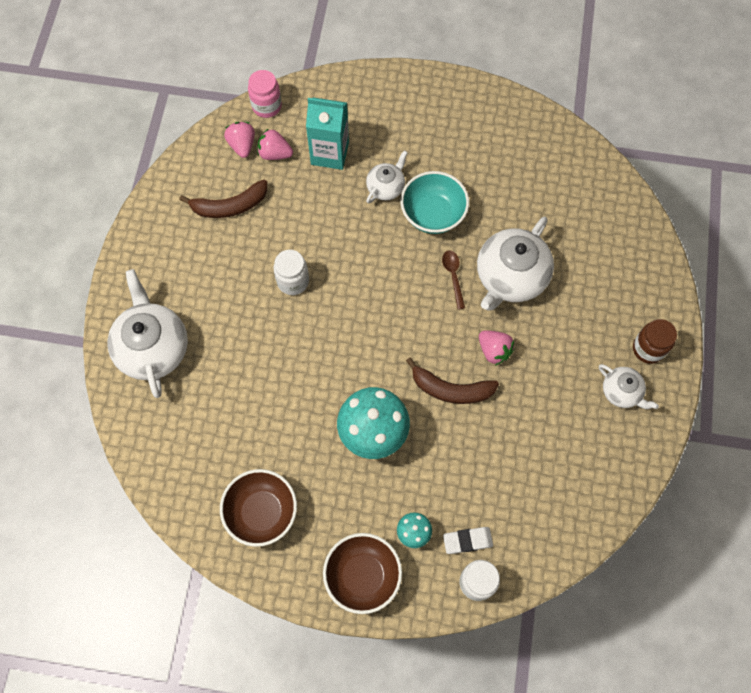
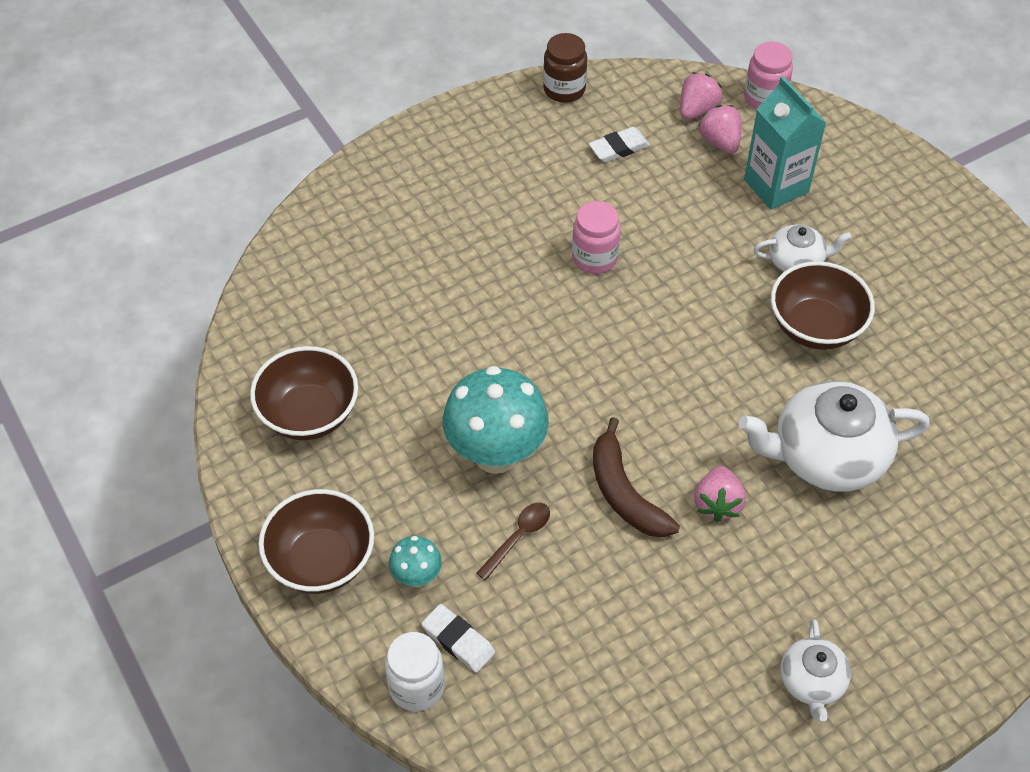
camera: 50 degrees right, 15 degrees down
white teapot [107,269,188,398] -> none
brown banana [179,180,267,218] -> white eraser [589,127,650,162]
white jar [273,250,309,295] -> pink jar [572,201,621,274]
turquoise bowl [400,171,469,234] -> brown bowl [771,261,875,350]
brown spoon [442,251,465,310] -> brown spoon moved to [476,502,550,580]
brown jar [633,319,677,364] -> brown jar moved to [543,33,587,103]

